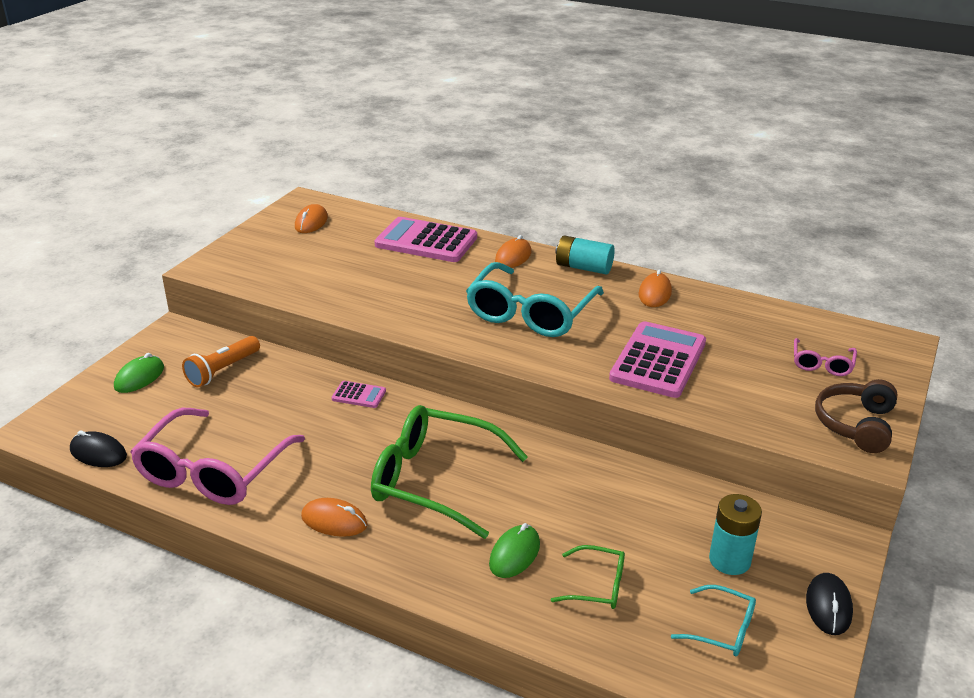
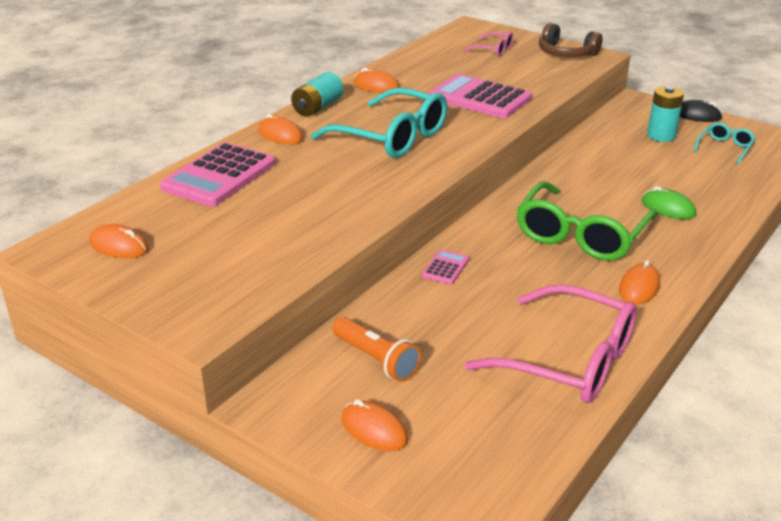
camera: 80 degrees left, 0 degrees up
black mouse [70,431,127,467] -> none
green mouse [114,353,164,393] -> orange mouse [341,399,408,451]
green glasses [551,545,625,609] -> none

